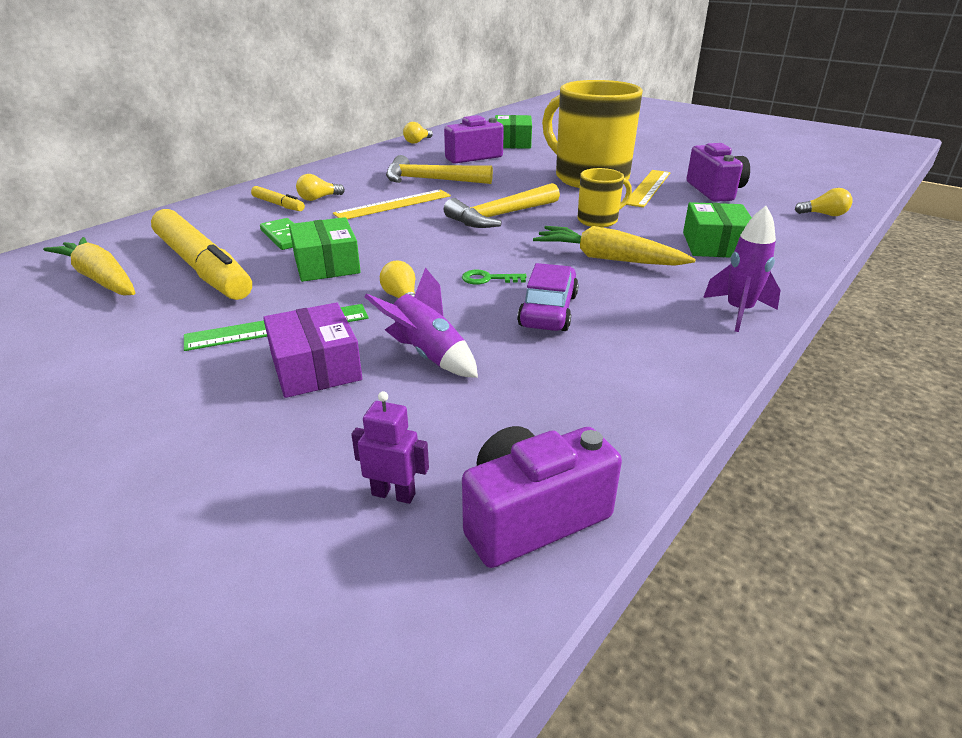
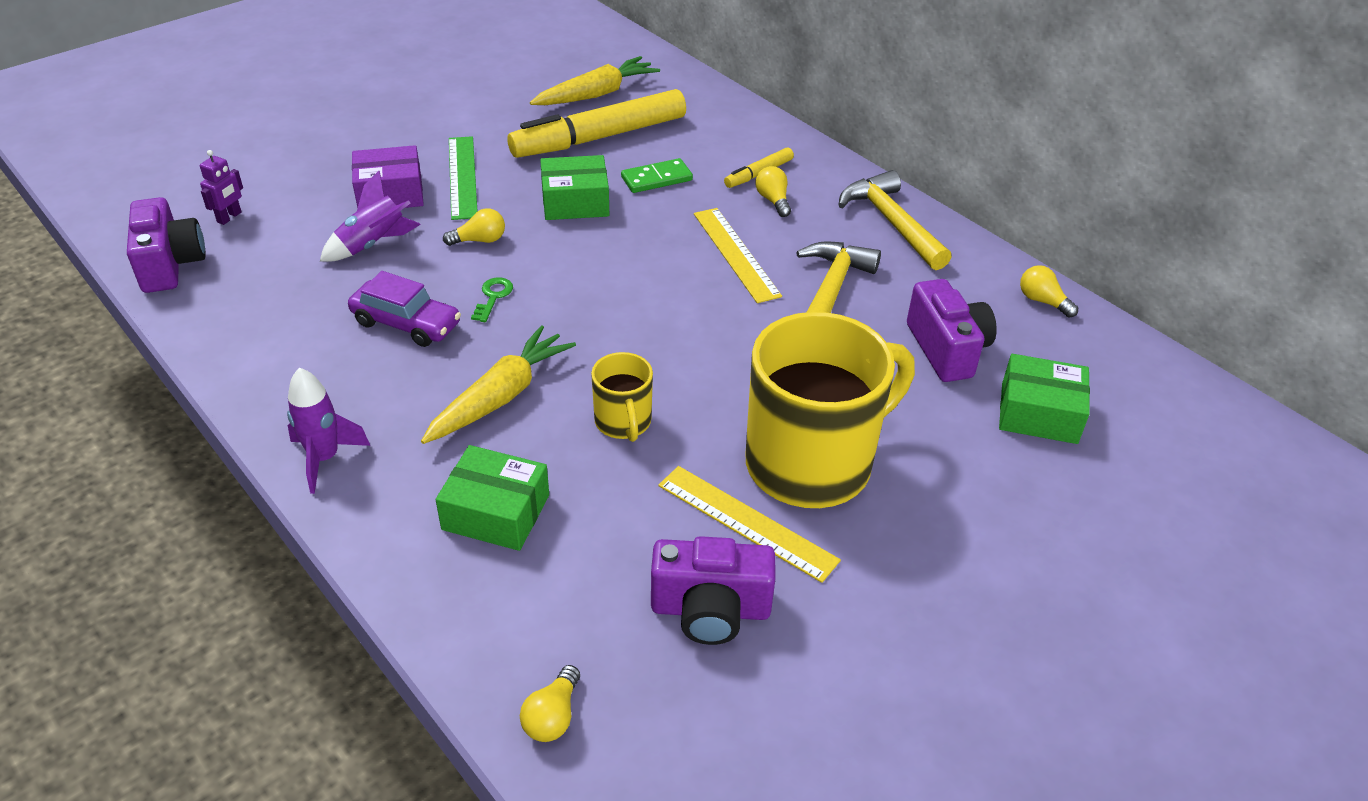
camera: 100 degrees right, 10 degrees up
yellow hammer [444,183,560,228] -> yellow hammer moved to [838,170,951,270]

